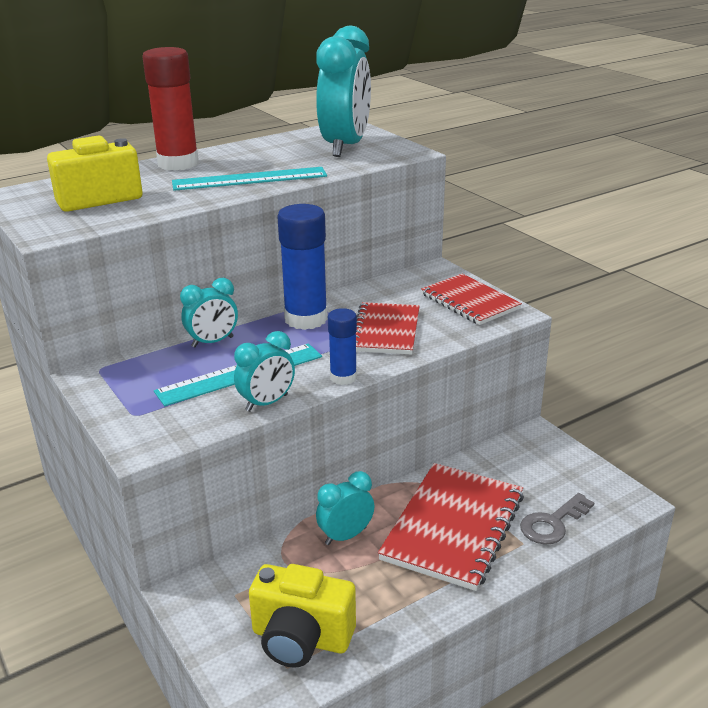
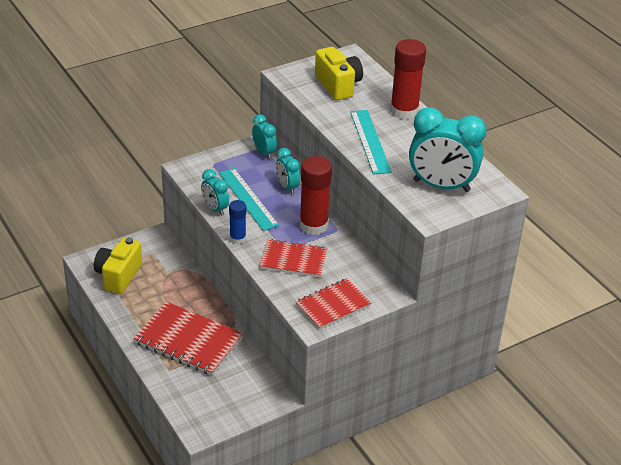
camera: 90 degrees right, 10 degrees up
blue glue stick [277,204,328,330] -> red glue stick [299,156,332,235]
turquoise clock [316,471,375,545] -> turquoise clock moved to [252,114,277,159]
grey key [520,493,594,545] -> none

